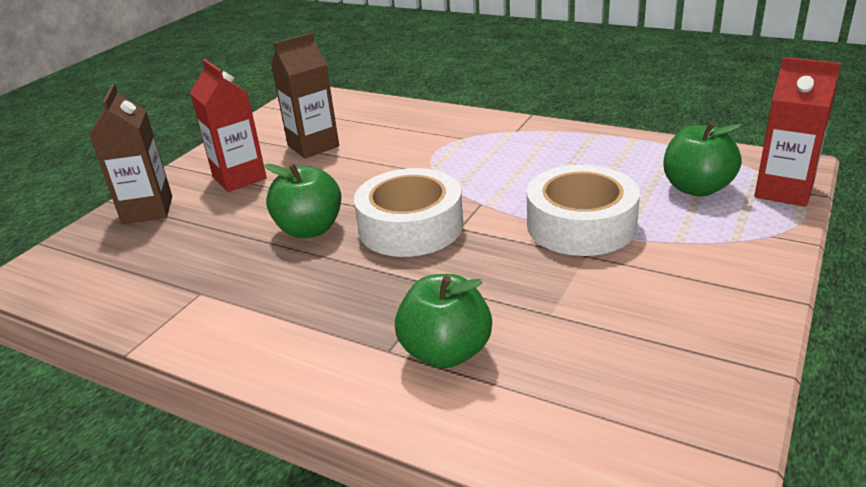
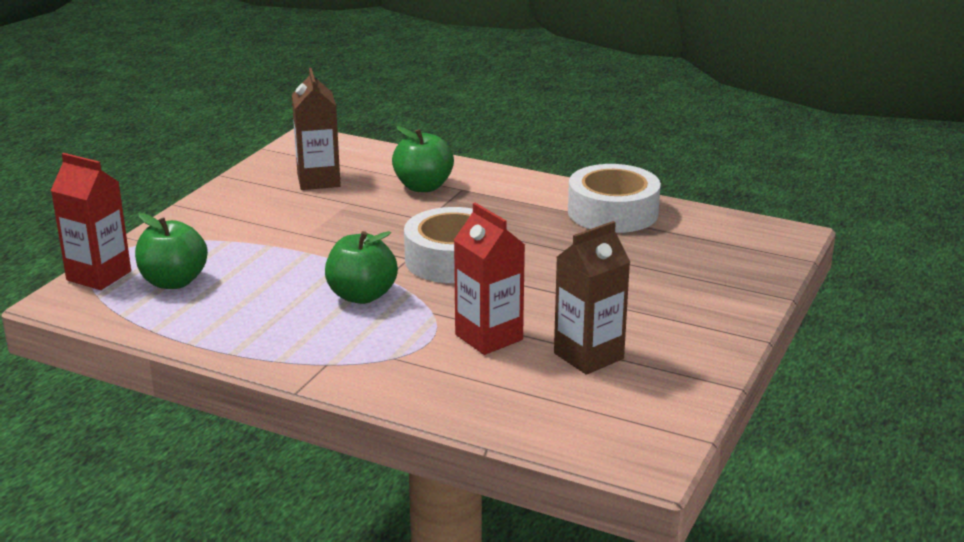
camera: 175 degrees right, 5 degrees down
brown carton [89,84,172,224] -> brown carton moved to [292,68,341,190]
red carton [190,59,267,192] -> red carton moved to [454,203,525,355]
green apple [264,164,342,238] -> green apple moved to [325,231,398,304]
white tape [527,165,640,256] -> white tape moved to [568,164,661,233]

